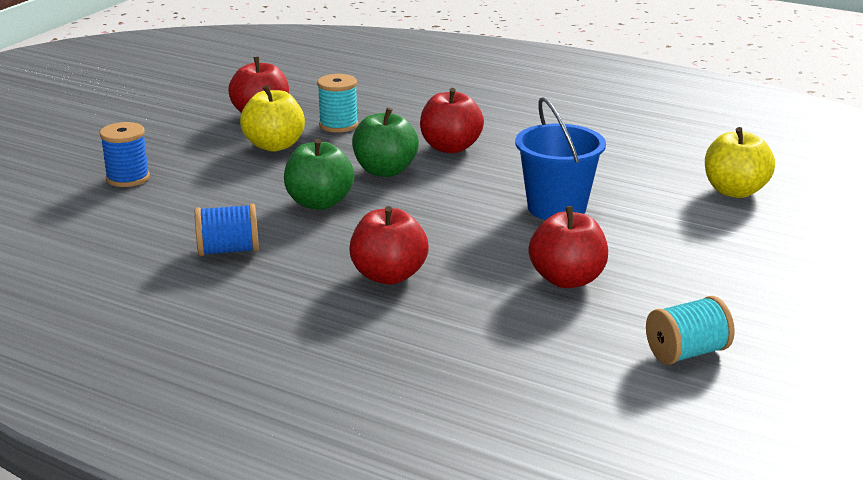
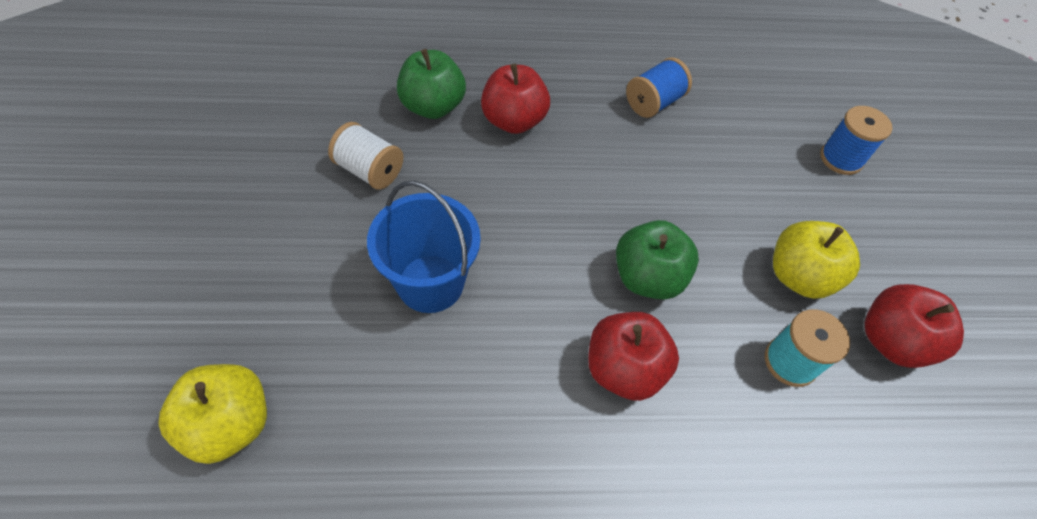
camera: 145 degrees right, 30 degrees up
green apple [284,139,354,210] -> green apple moved to [397,49,466,119]
red apple [529,206,608,288] -> white spool [328,122,403,189]
turquoise spool [646,296,735,365] -> none

